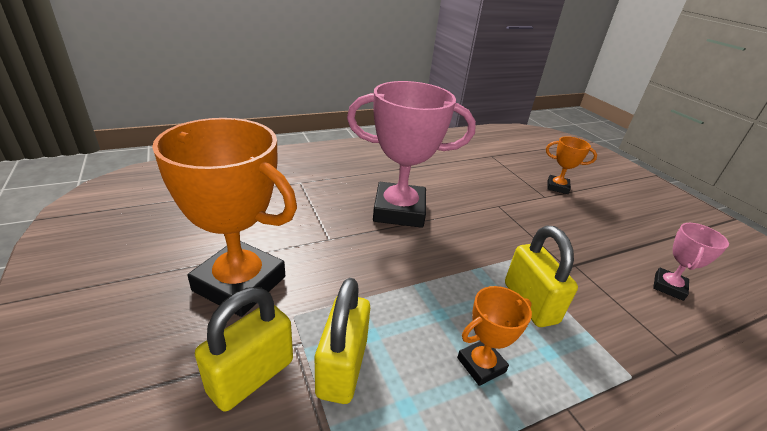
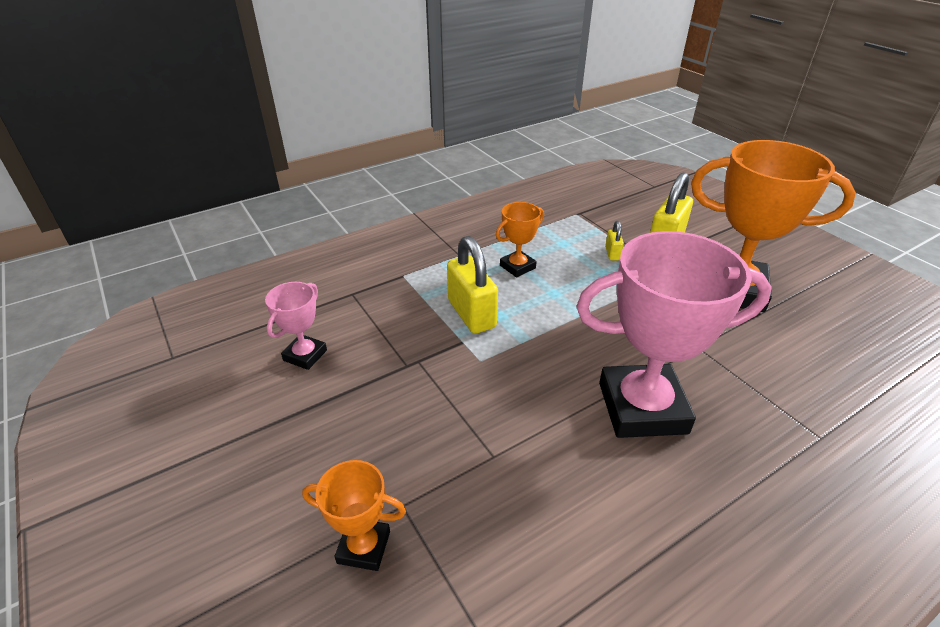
camera: 175 degrees right, 5 degrees up
yellow padlock [315,278,370,404] -> yellow padlock [605,221,624,260], size x0.47

